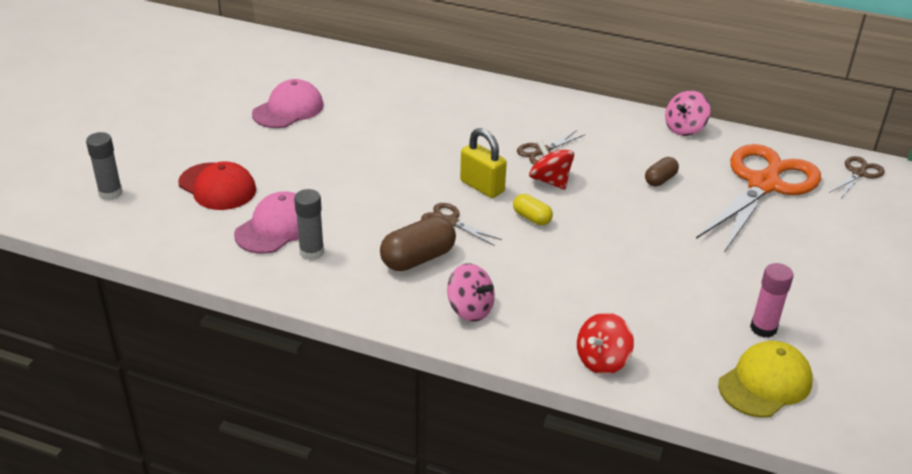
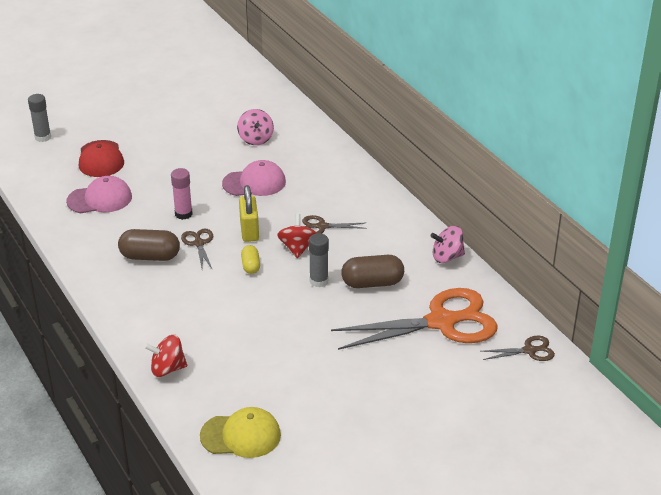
camera: 40 degrees right, 0 degrees up
pink cap [252,79,324,128] -> pink cap moved to [222,160,286,196]
grey glue stick [294,189,324,260] -> grey glue stick moved to [309,233,329,287]
pink spinning top [447,263,495,321] -> pink spinning top moved to [237,109,274,145]
brown capsule [645,157,679,186] -> brown capsule [341,255,404,288], size x1.74
pink glue stick [750,263,794,338] -> pink glue stick moved to [171,168,193,220]

